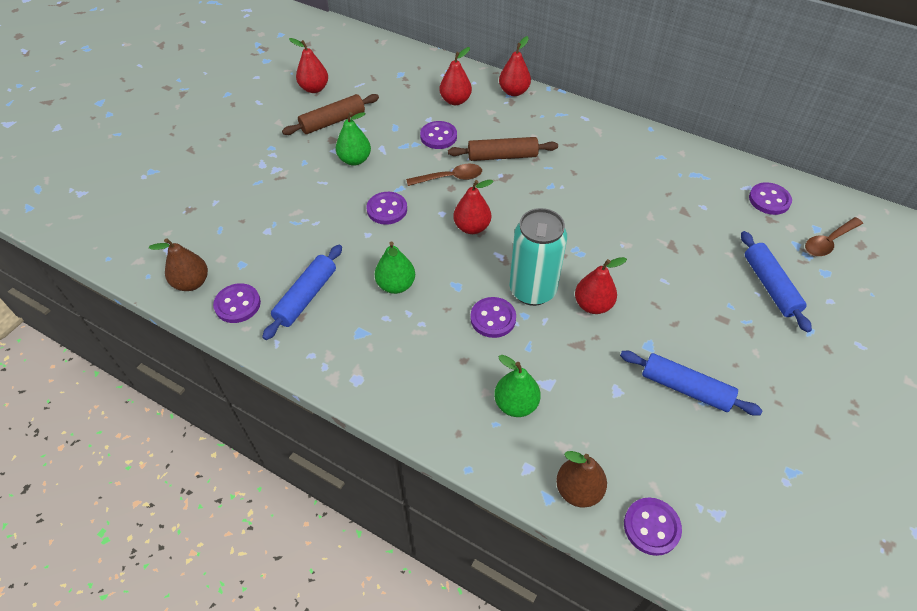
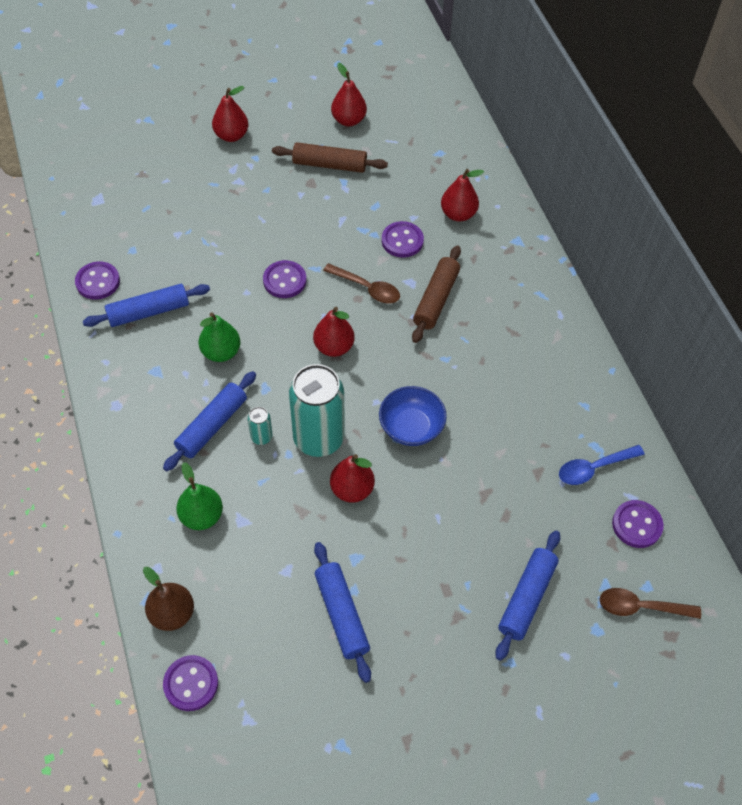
camera: 40 degrees right, 5 degrees up
brown pear [149,238,208,291] -> none
green pear [336,112,371,166] -> none
brown rolling pin [448,137,558,161] -> brown rolling pin turned 75 degrees clockwise [412,245,461,343]
purple button [470,297,516,338] -> turquoise can [248,407,272,445]
red pear [499,36,531,96] -> red pear moved to [212,86,248,142]
none -> blue rolling pin [163,371,256,471]
none -> blue bowl [379,386,447,446]
none -> blue spoon [559,445,645,485]

